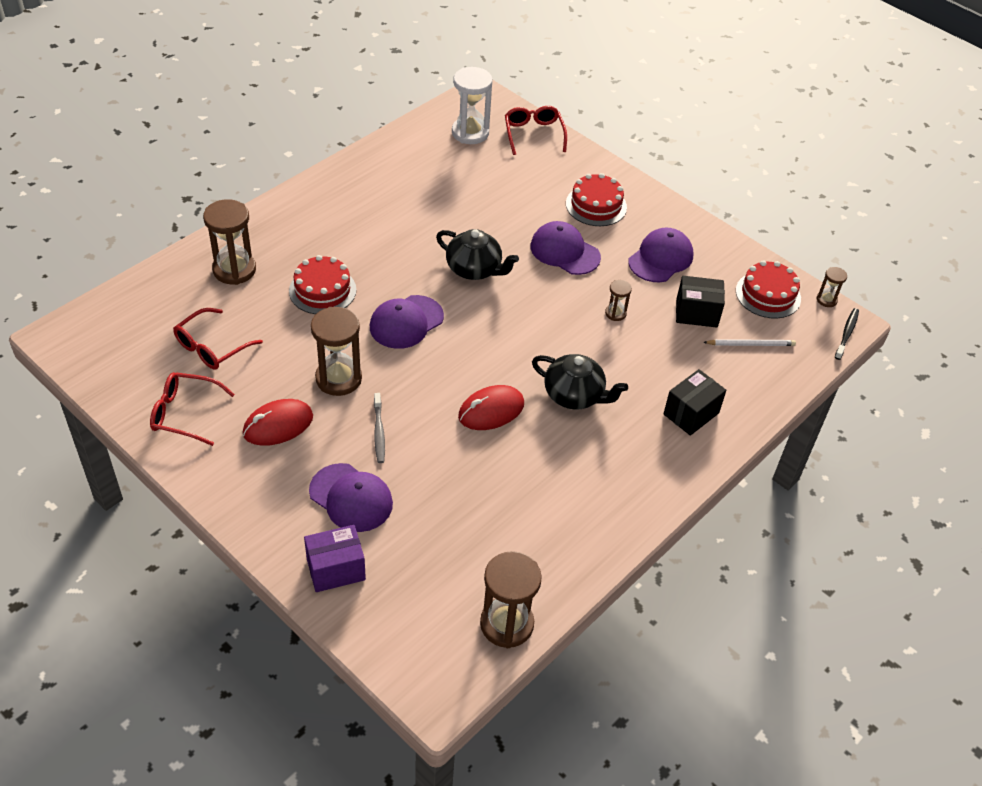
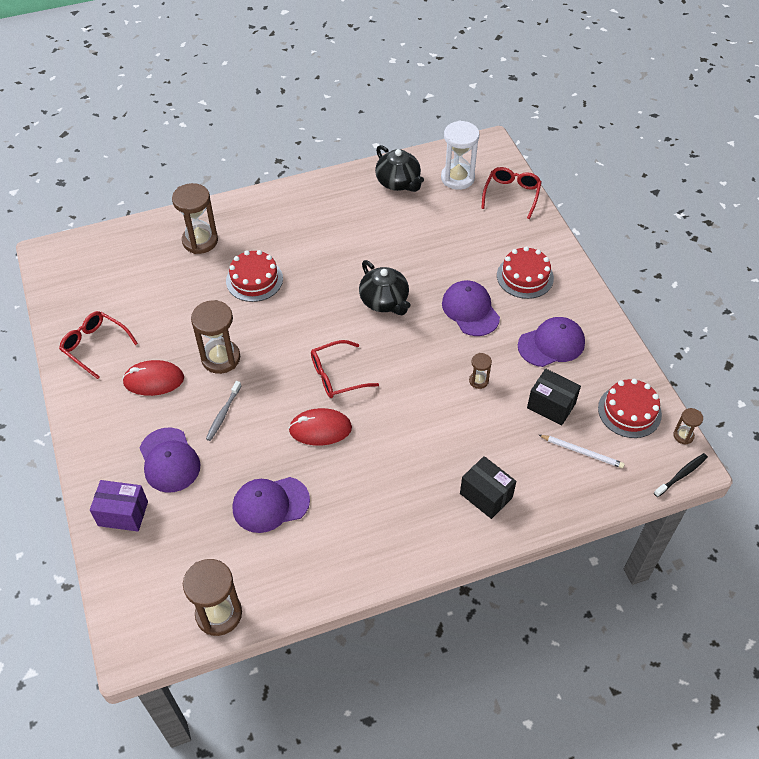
camera: 30 degrees right, 5 degrees up
red glasses [173,308,263,370] -> red glasses moved to [311,340,379,398]
purple cap [370,295,444,349] -> purple cap moved to [233,477,310,533]
black teapot [532,354,628,409] -> black teapot moved to [375,145,424,192]
black box [664,369,726,436] -> black box turned 60 degrees clockwise [460,456,516,519]

